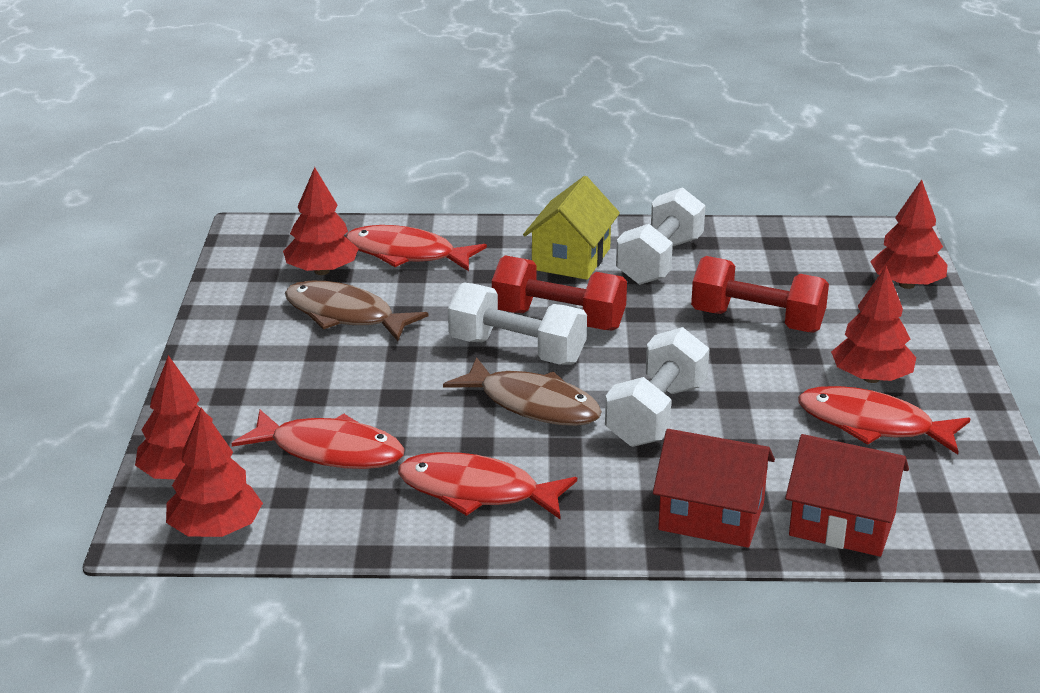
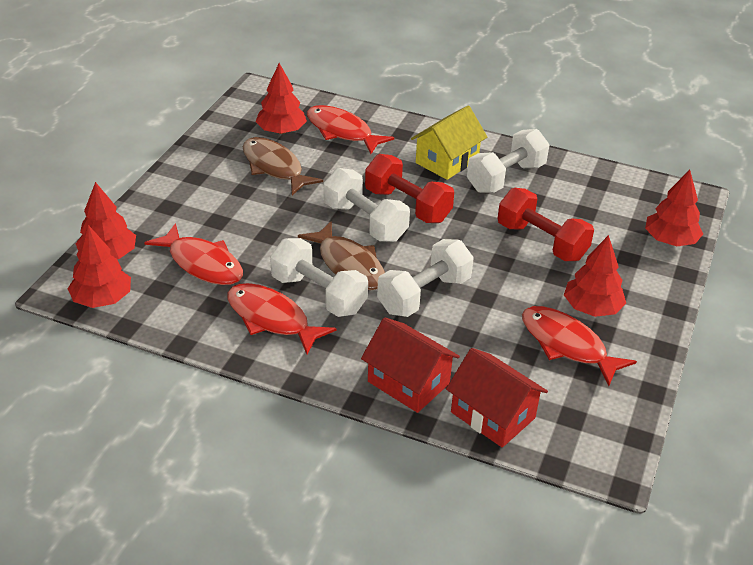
camera: 20 degrees right, 10 degrees up
none -> white dumbbell [270,238,368,317]

